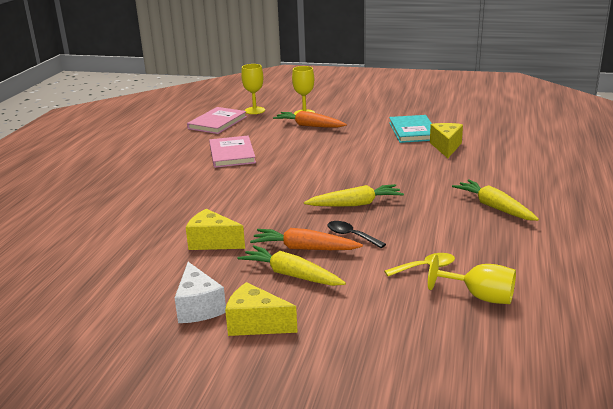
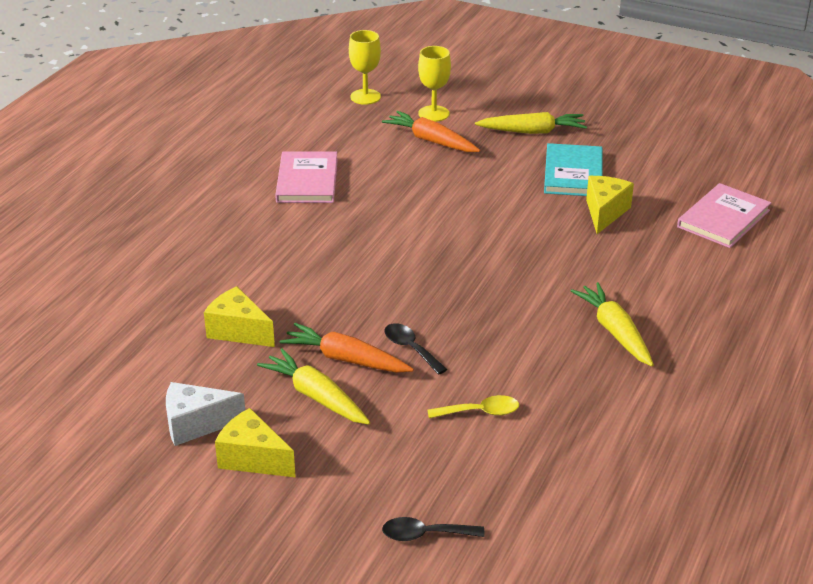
camera: 10 degrees right, 10 degrees up
white cheese [175,262,226,323] -> white cheese turned 90 degrees clockwise [166,382,245,446]
pink book [187,107,247,134] -> pink book moved to [677,183,771,248]
yellow carrot [304,184,404,207] -> yellow carrot moved to [475,112,587,134]
yellow goblet [428,254,516,304] -> none
none -> black spoon [382,517,484,541]

